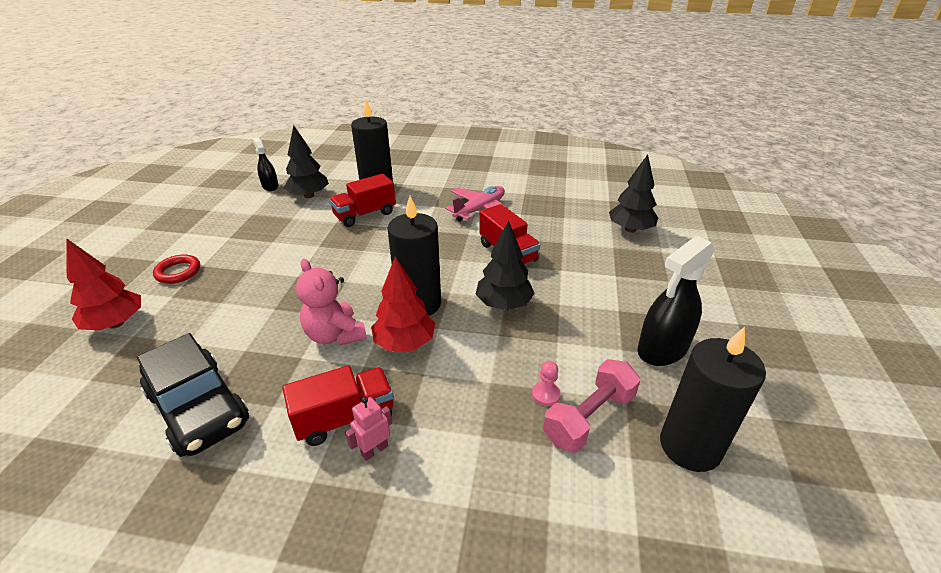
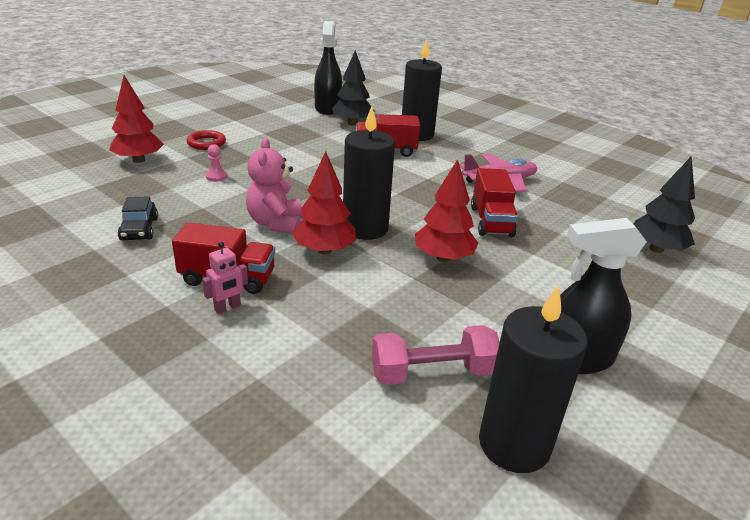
camera: 30 degrees right, 5 degrees down
black car [137,333,249,457] -> black car [118,196,158,241], size x0.53
black spray bottle [252,137,279,191] -> black spray bottle [314,21,342,115], size x1.75
pink robot [345,397,392,461] -> pink robot turned 150 degrees clockwise [202,242,248,314]
black tree [476,221,535,310] -> red tree [415,159,479,262]
pink pawn [532,361,561,406] -> pink pawn moved to [206,144,228,182]

